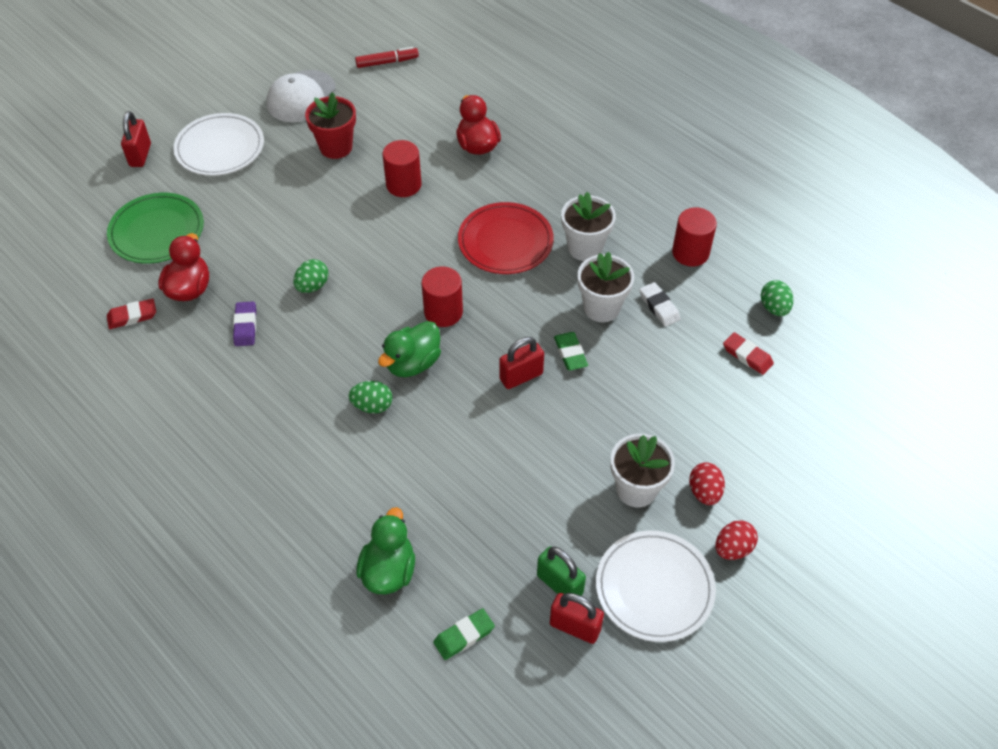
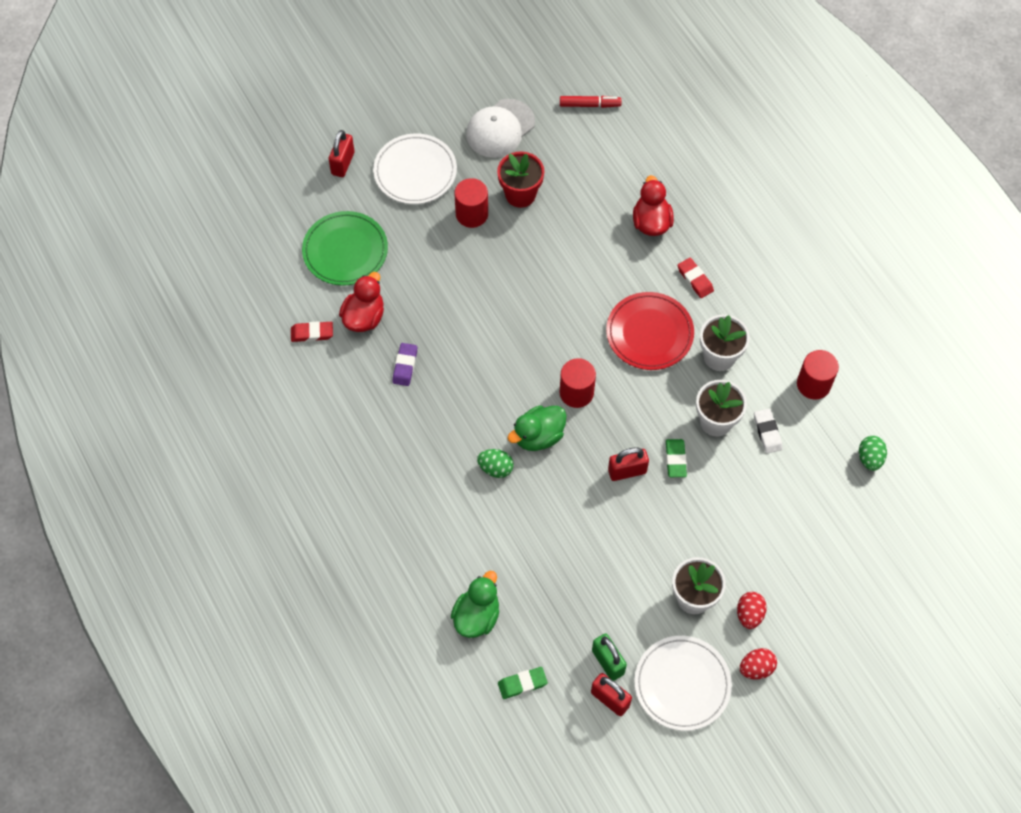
camera: 15 degrees right, 10 degrees up
green egg [293,259,329,293] -> none
red cylinder [383,140,421,197] -> red cylinder moved to [455,178,488,228]
red eraser [723,332,774,375] -> red eraser moved to [677,258,714,298]

